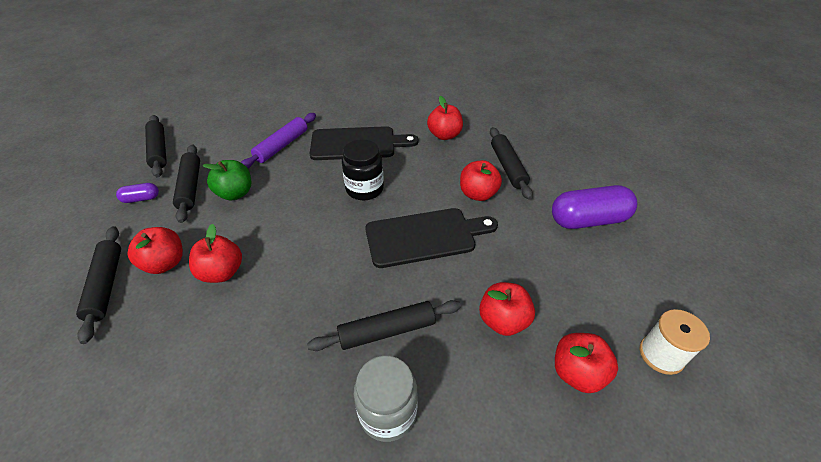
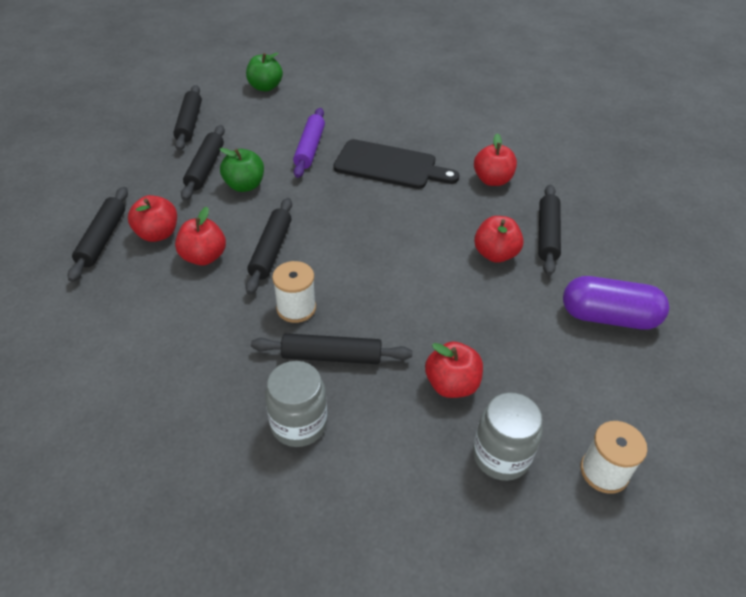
camera: 20 degrees right, 0 degrees up
purple capsule [116,183,159,203] -> none
purple rolling pin [241,113,316,168] -> purple rolling pin turned 45 degrees counterclockwise [293,108,325,178]
black jar [342,139,384,200] -> none
black cutting board [365,208,498,268] -> none
red apple [555,333,618,393] -> grey jar [473,392,543,481]
none -> black rolling pin [245,198,292,294]
none -> green apple [246,53,283,91]
none -> white spool [272,261,316,323]

